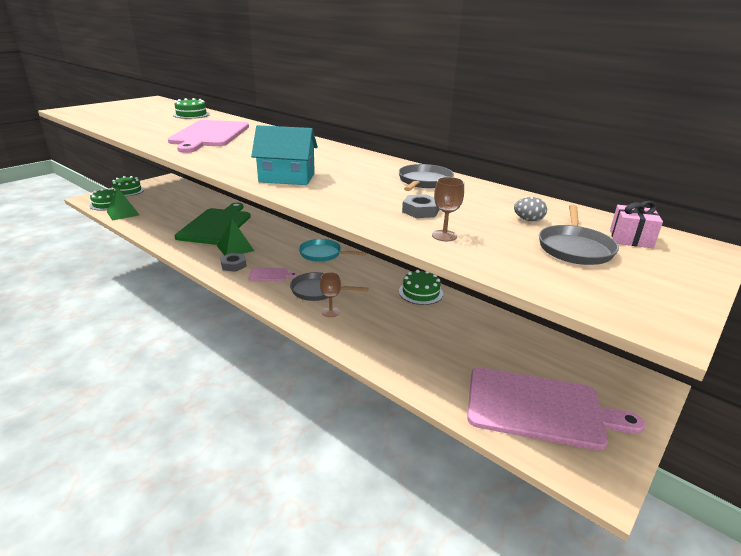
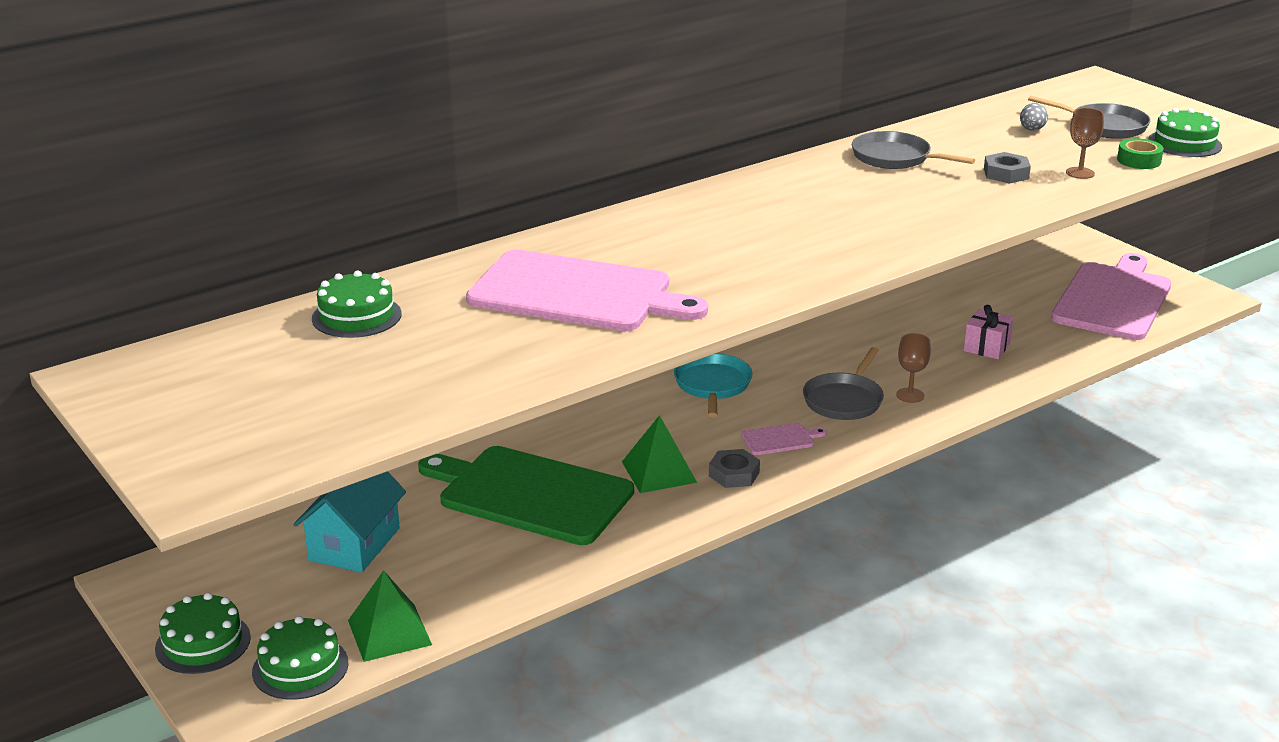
camera: 75 degrees left, 0 degrees up
pink cutting board [248,267,297,281] -> pink cutting board turned 60 degrees clockwise [741,423,827,455]
turquoise house [251,125,318,185] -> turquoise house moved to [294,471,406,573]
turquoise pan [299,239,366,262] -> turquoise pan turned 150 degrees clockwise [674,353,753,417]
green cake [399,270,443,305] -> green cake moved to [1148,108,1222,157]
pink gift [610,201,663,248] -> pink gift moved to [964,305,1013,359]
none -> green tape [1117,138,1164,169]

